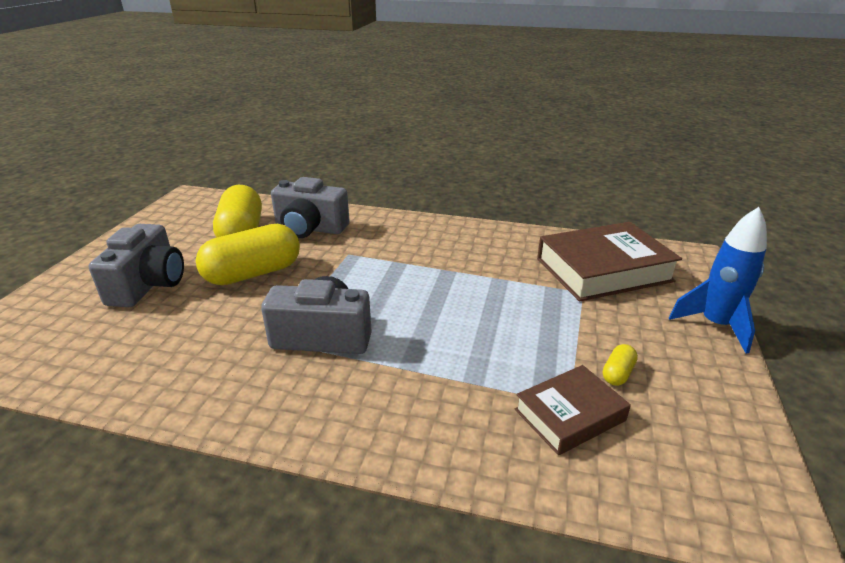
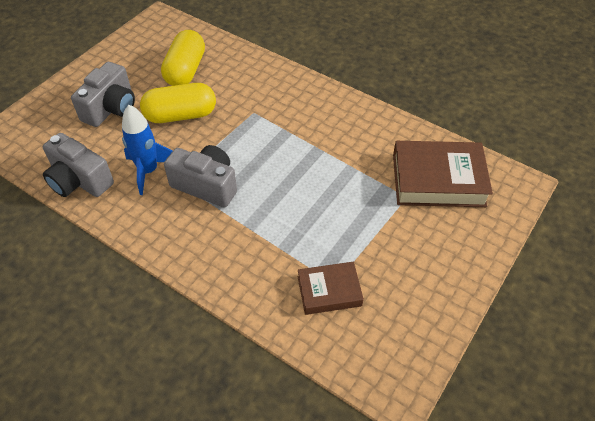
camera: 20 degrees right, 20 degrees up
grey camera [271,177,350,238] -> grey camera moved to [43,133,114,197]
yellow capsule [603,344,638,386] -> none
blue rocket [669,207,767,354] -> blue rocket moved to [122,105,173,195]

